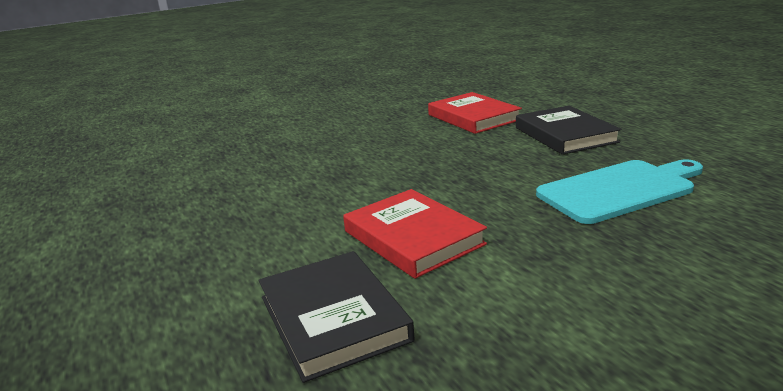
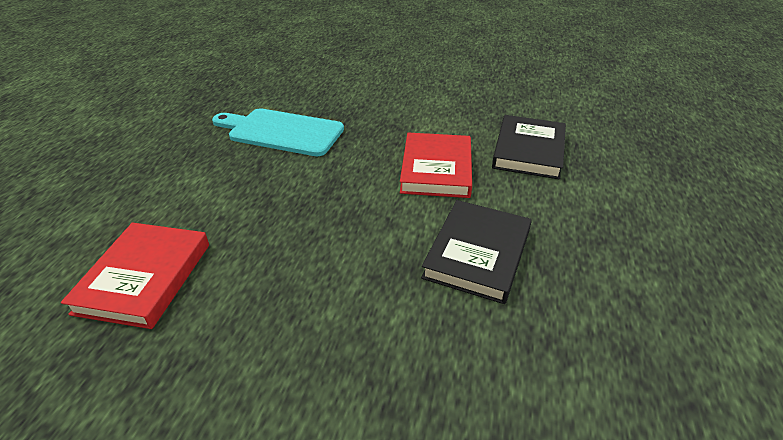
camera: 140 degrees left, 15 degrees up
black book [516,106,621,155] -> black book moved to [421,200,532,304]

